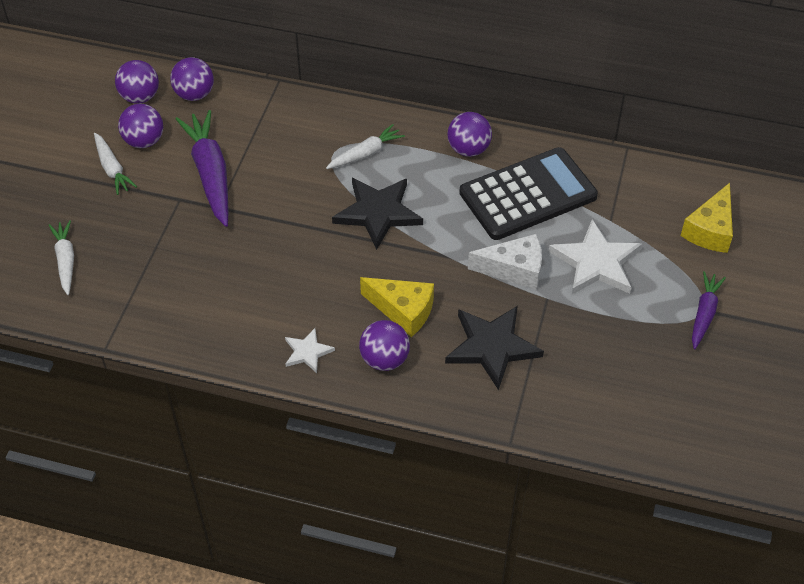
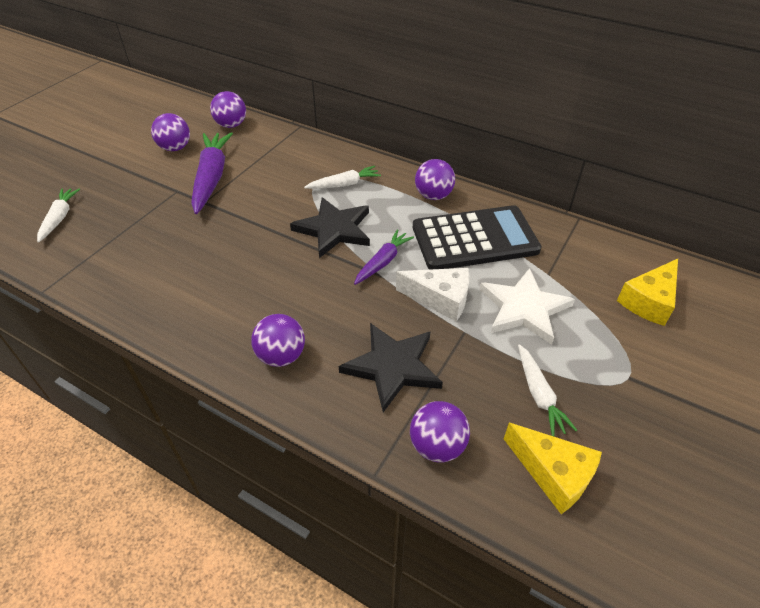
camera: 15 degrees right, 5 degrees down
white carrot [94,133,137,195] -> white carrot moved to [518,344,577,436]
purple ball [115,60,159,104] -> purple ball moved to [410,401,470,463]
white star [285,328,335,373] -> none
yellow cheese [360,277,434,337] -> yellow cheese moved to [504,423,602,514]
purple carrot [692,271,726,349] -> purple carrot moved to [354,229,414,285]

